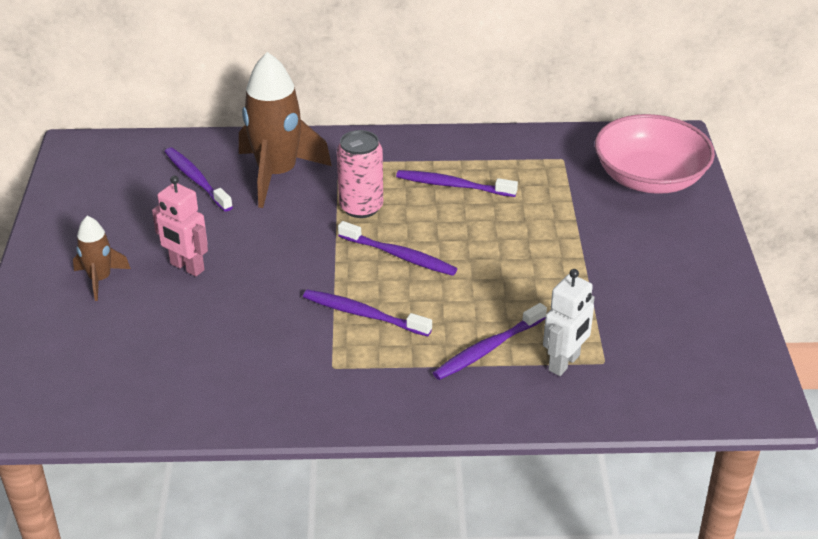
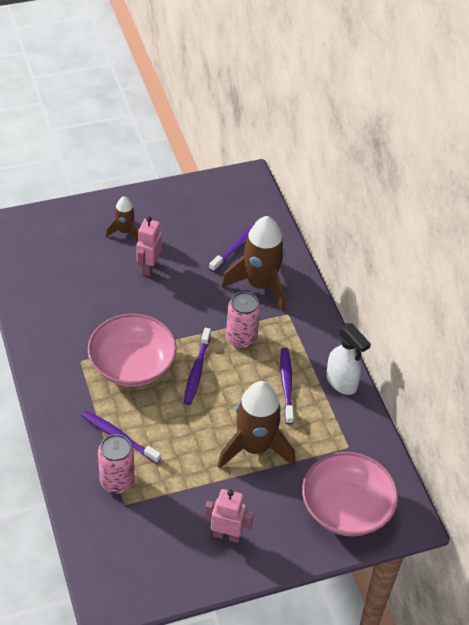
camera: 70 degrees right, 10 degrees up
purple toothbrush [303,289,432,336] -> pink bowl [87,314,177,387]
white robot [543,269,595,376] -> pink can [98,434,135,494]
none -> pink robot [205,489,254,543]
none -> brown rocket [218,381,296,469]
none -> white spray bottle [326,324,371,395]

